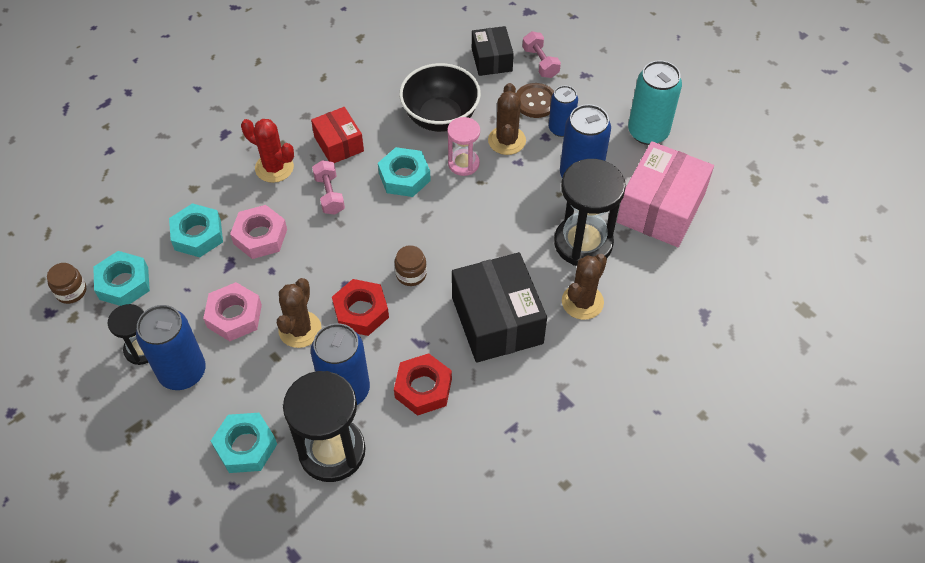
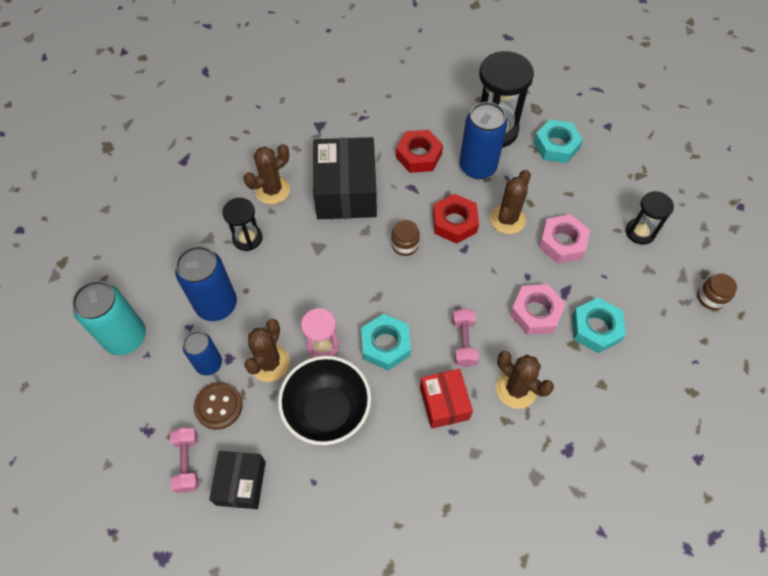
camera: 165 degrees left, 5 degrees up
turquoise nut [93,251,150,306] -> none
blue can [136,305,206,390] -> none
red cactus [241,119,294,183] -> brown cactus [496,351,554,409]
black hourglass [554,159,626,266] -> black hourglass [222,198,263,251], size x0.57
pink box [617,141,714,247] -> none

